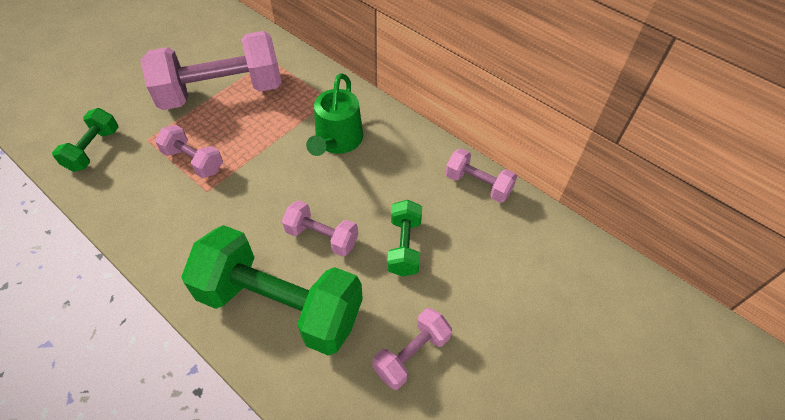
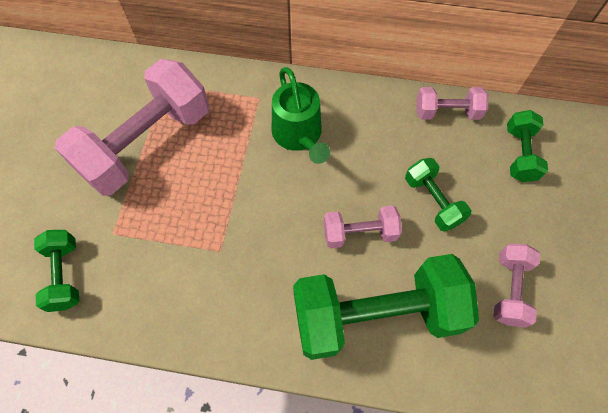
camera: 30 degrees left, 10 degrees up
pink dumbbell [155,125,223,178] -> none
none -> green dumbbell [507,110,548,182]

